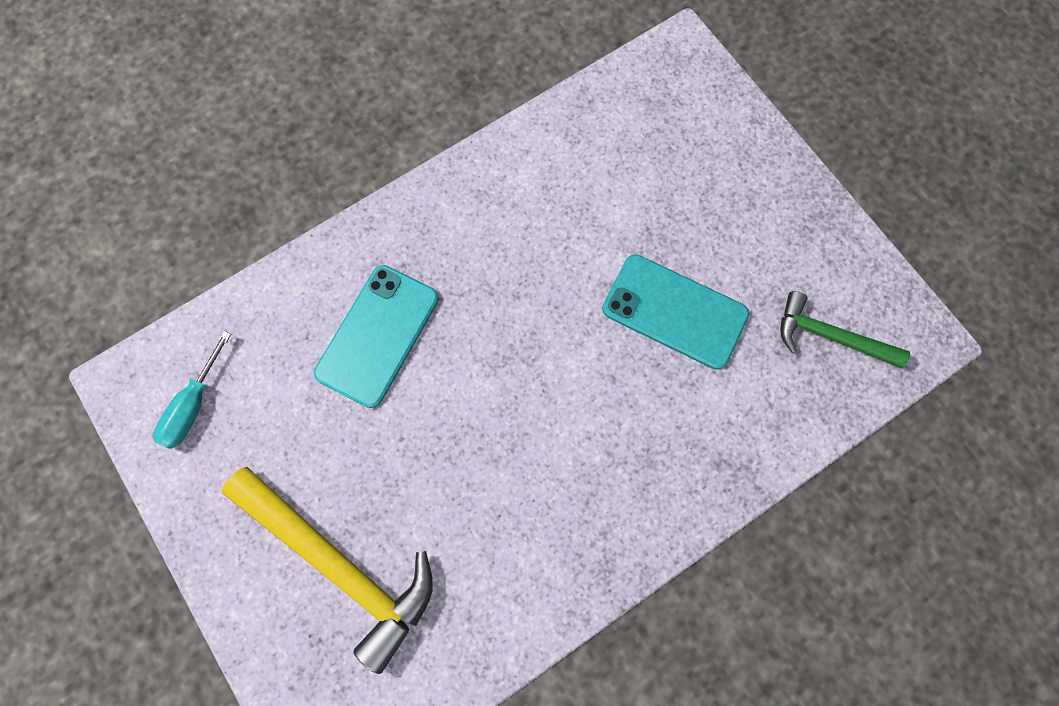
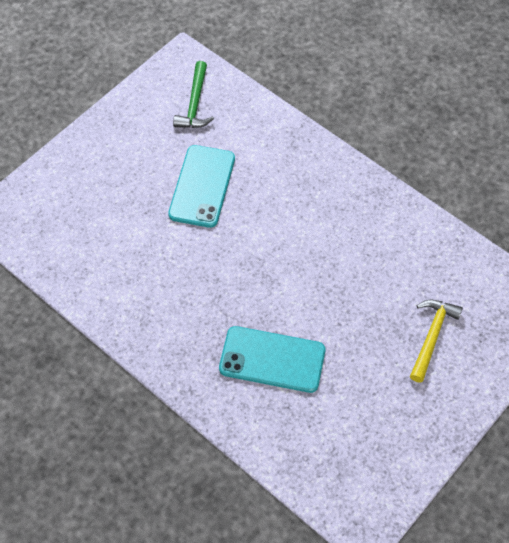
camera: 105 degrees left, 15 degrees down
turquoise screwdriver [153,331,231,449] -> none
yellow hammer [222,467,433,674] -> yellow hammer [410,300,463,383], size x0.58

